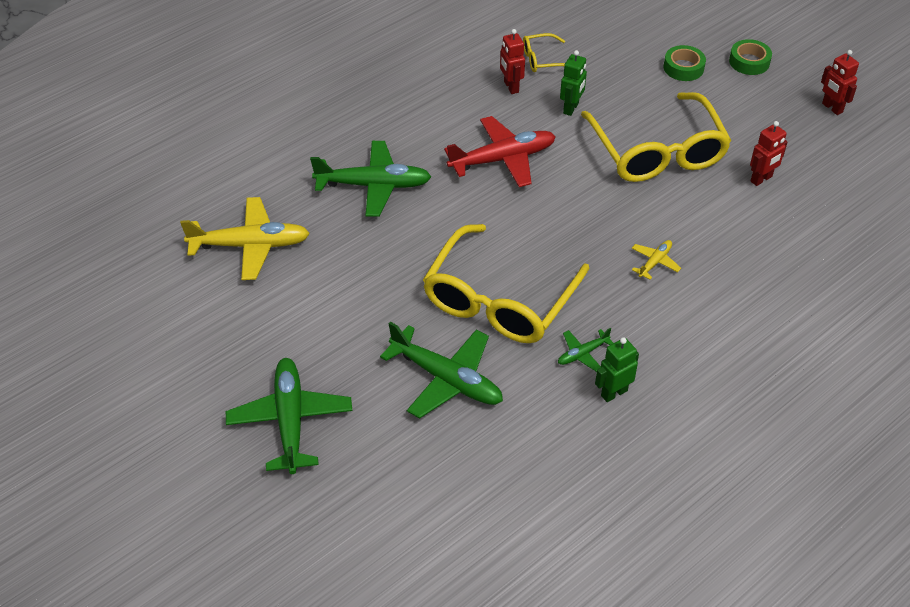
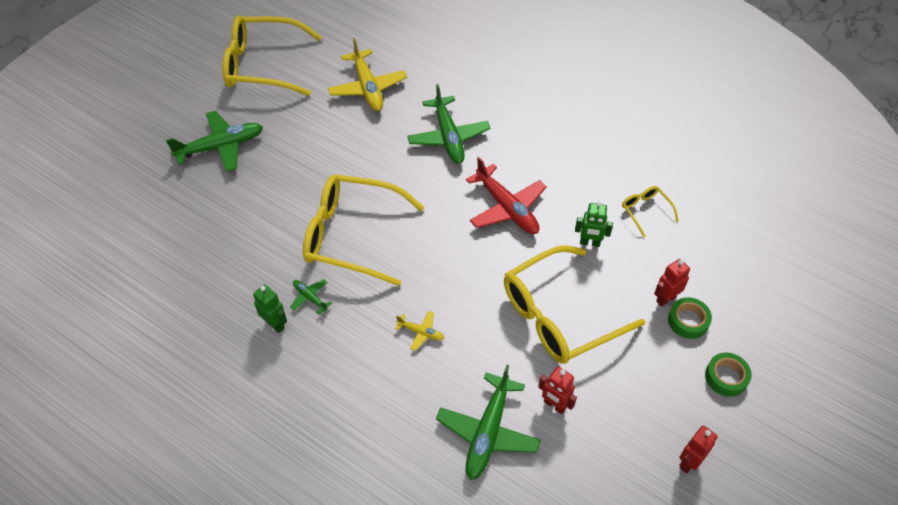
camera: 75 degrees right, 5 degrees up
green plane [380,322,503,419] -> green plane moved to [436,365,541,480]
red robot [500,29,525,94] -> red robot moved to [654,259,690,307]
none -> yellow glasses [222,16,322,96]

